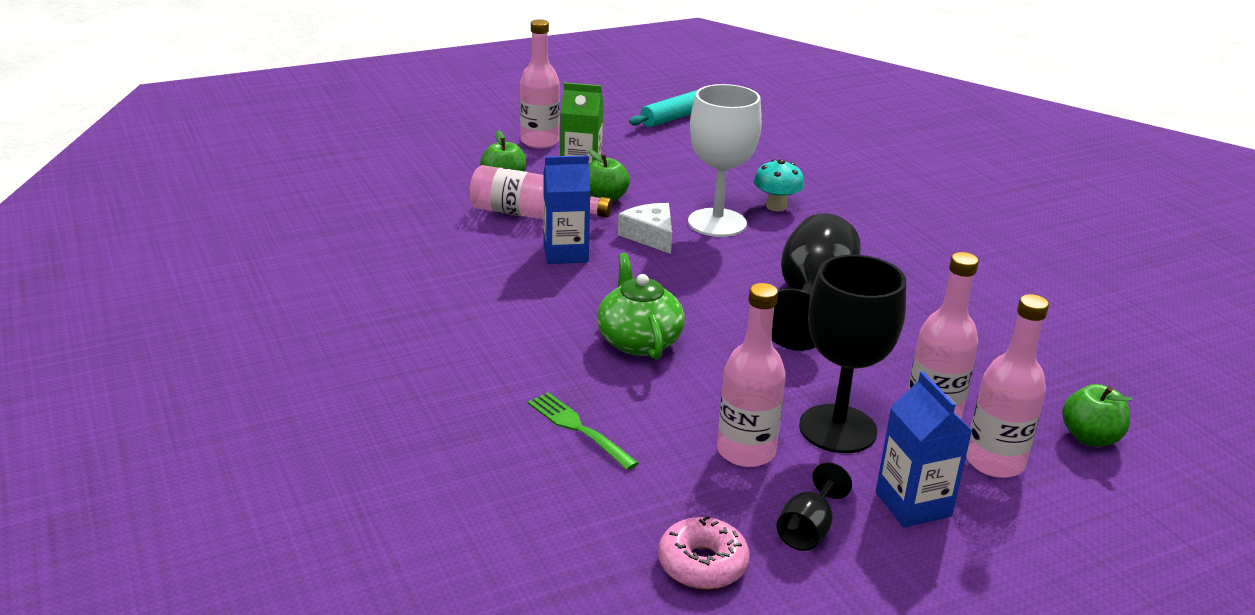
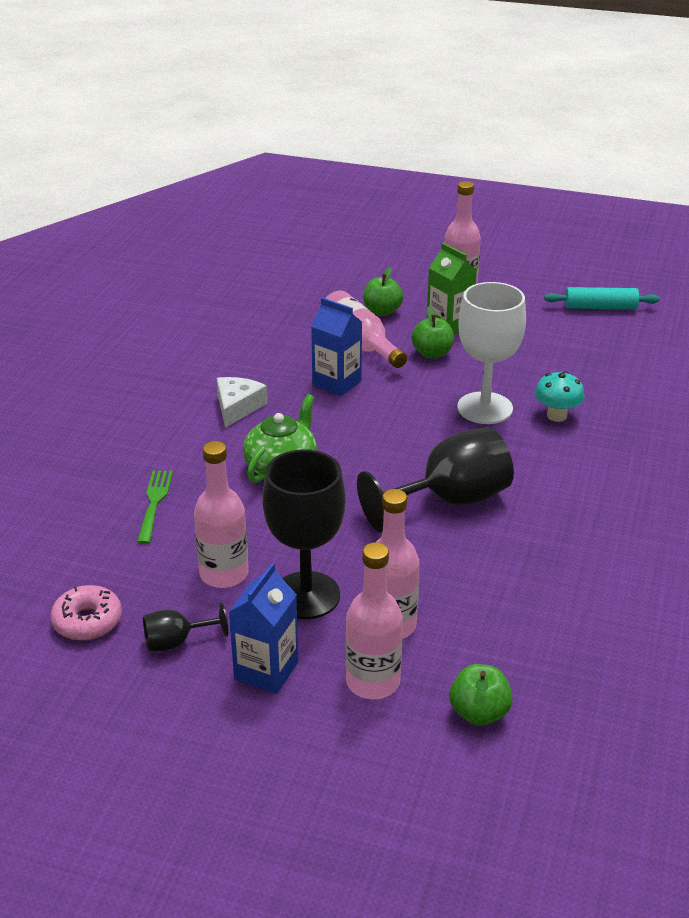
camera: 45 degrees right, 5 degrees up
white cheese [618,203,672,254] -> white cheese moved to [217,377,268,428]

